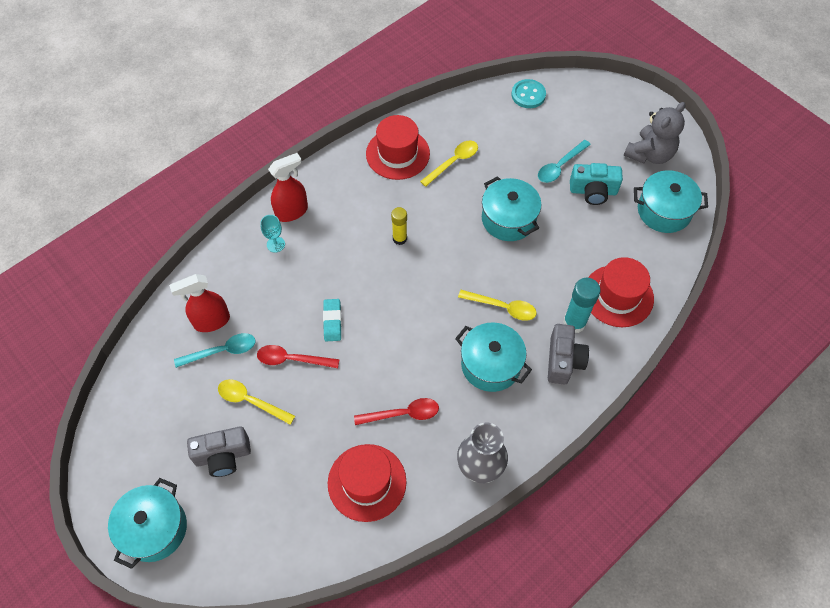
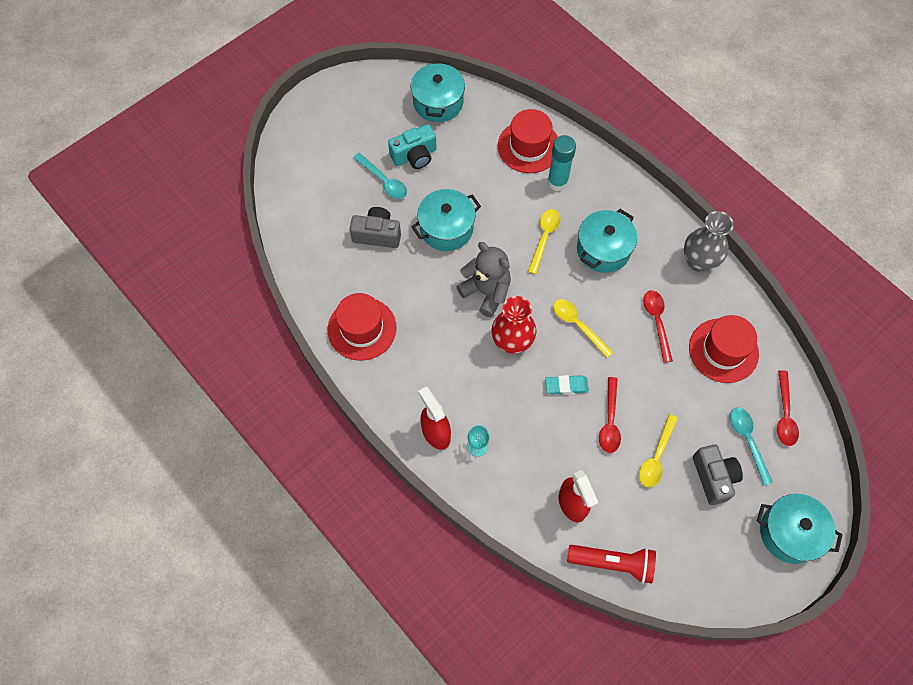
camera: 90 degrees left, 5 degrees up
turquoise spoon [174,333,255,368] -> turquoise spoon moved to [730,407,773,486]
yellow glue stick [391,207,407,245] -> none
yellow spoon [420,141,478,187] -> yellow spoon moved to [553,299,613,358]
turquoise button [512,79,546,108] -> none
grey camera [548,324,589,385] -> grey camera moved to [350,207,401,248]
turquoise camera [570,163,623,205] -> turquoise camera turned 60 degrees clockwise [388,124,436,169]
grey teddy bear [624,102,685,164] -> grey teddy bear moved to [456,242,511,317]
none -> red vase [491,296,537,354]
none -> red flashlight [567,545,656,584]
none -> red spoon [777,370,799,446]

